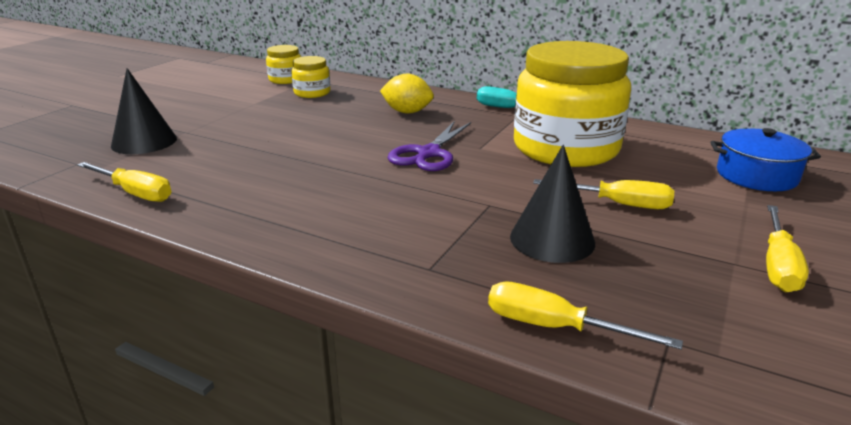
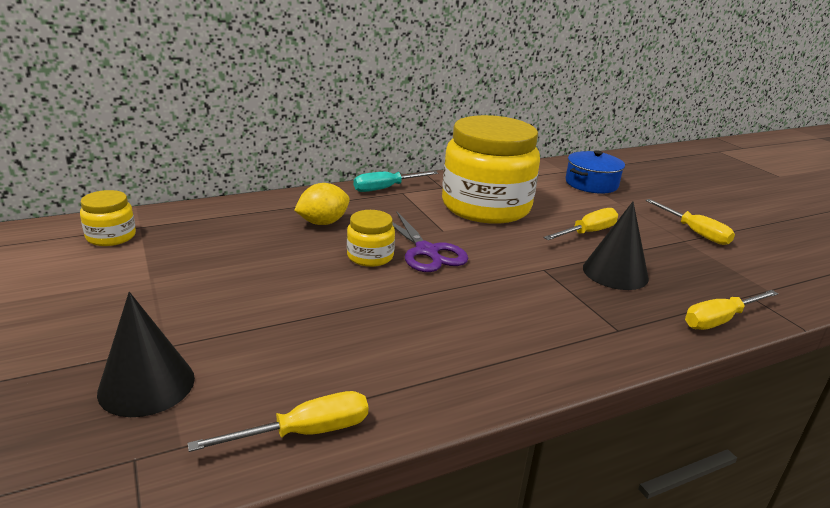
camera: 55 degrees left, 0 degrees up
yellow jar [291,56,331,98] -> yellow jar moved to [347,210,395,267]

